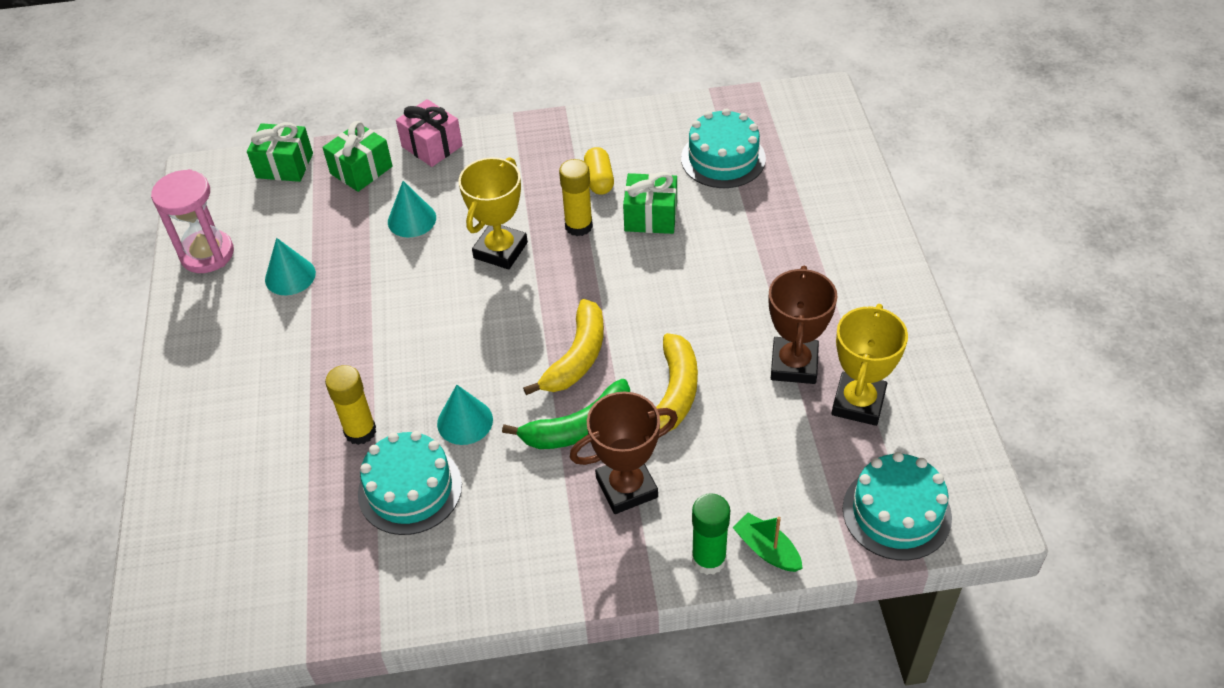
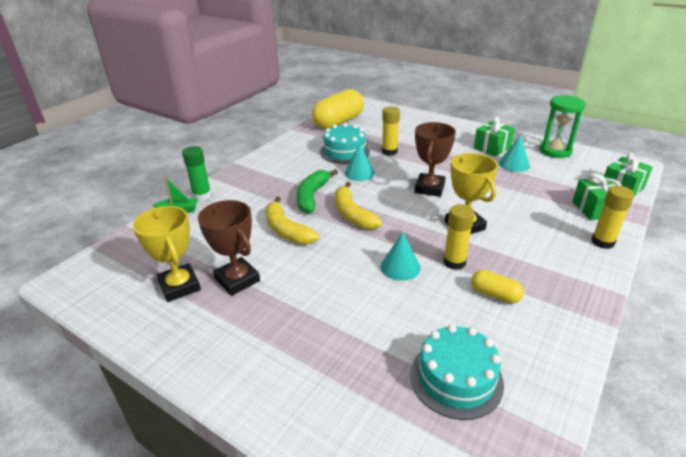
camera: 130 degrees right, 15 degrees down
pink hourglass [151,169,234,273] -> green hourglass [539,95,586,158]
turquoise cone [388,181,436,237] -> turquoise cone moved to [381,232,421,281]
pink gift [396,99,463,167] -> yellow glue stick [591,186,634,249]
brown trophy [570,391,678,514] -> brown trophy moved to [415,122,456,197]
green gift [623,172,677,234] -> green gift moved to [474,116,515,157]
turquoise cake [843,452,952,561] -> none
none -> yellow capsule [312,89,364,129]

